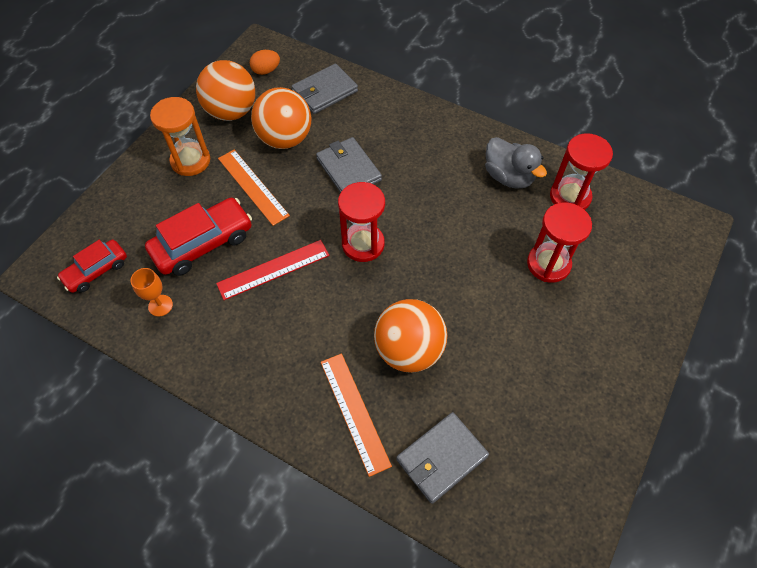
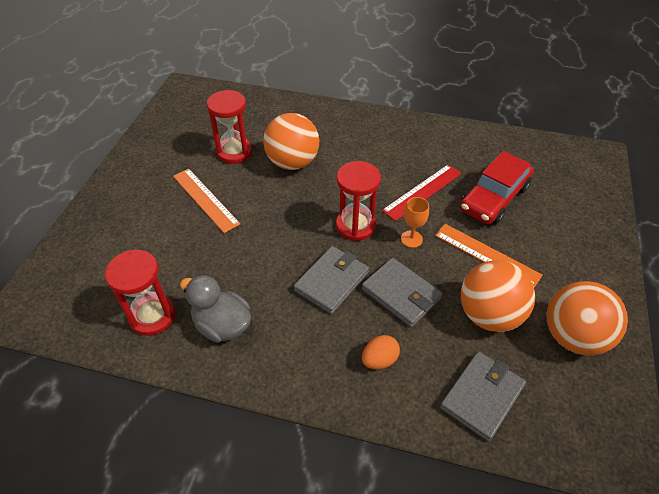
camera: 165 degrees right, 10 degrees down
red car [57,240,127,293] -> none
orange goblet [130,268,173,317] -> orange goblet moved to [401,197,429,248]
orange hourglass [150,97,210,176] -> none
orange egg [250,50,280,75] -> orange egg moved to [362,335,400,369]
orange ruler [321,354,392,477] -> orange ruler moved to [173,169,240,233]
grey wallet [396,412,489,504] -> grey wallet moved to [294,246,369,314]
red hourglass [527,202,592,283] -> red hourglass moved to [207,90,253,164]

